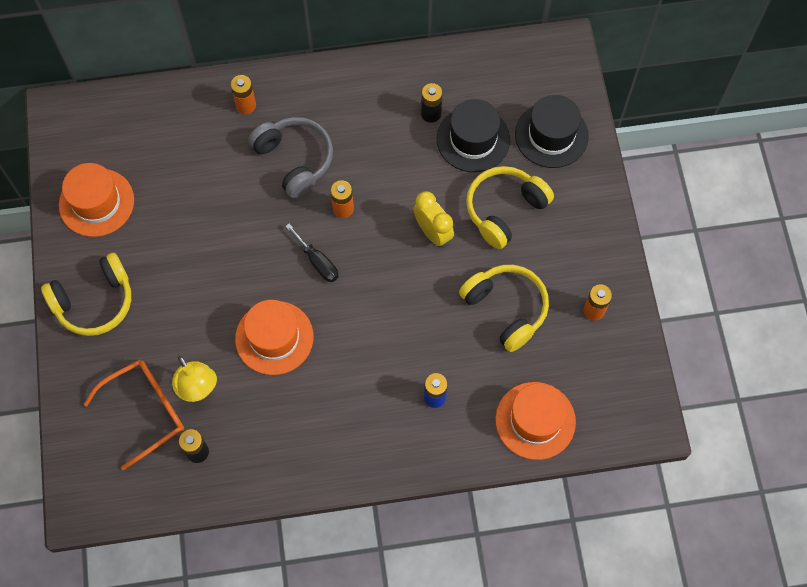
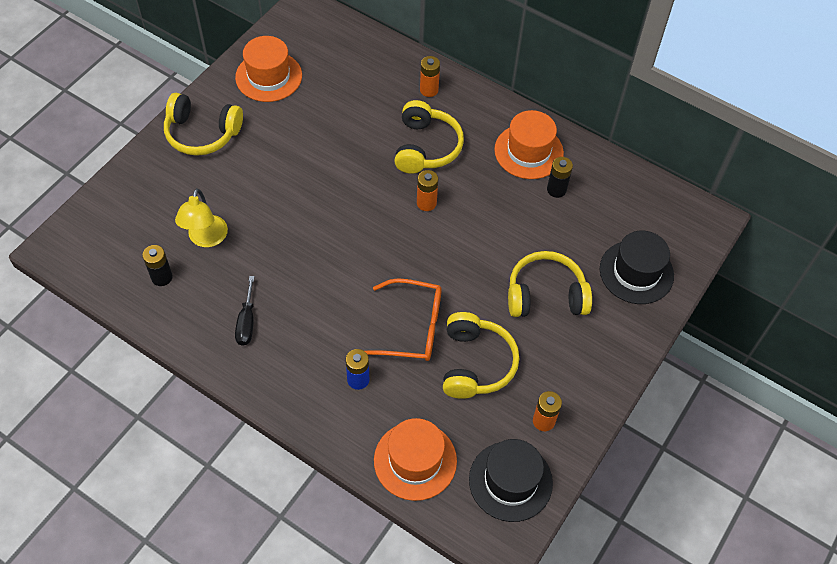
camera: 40 degrees right, 10 degrees down
orange glasses [83,360,184,470] -> orange glasses moved to [365,278,442,361]
orange hat [235,300,314,375] -> orange hat moved to [494,110,564,179]
grey headphones [248,117,333,198] -> yellow headphones [394,100,464,174]
black screwdriver [285,224,339,282] -> black screwdriver moved to [235,276,255,346]
yellow clock [414,191,454,247] -> none
black hat [437,99,510,172] -> black hat moved to [469,439,553,522]

